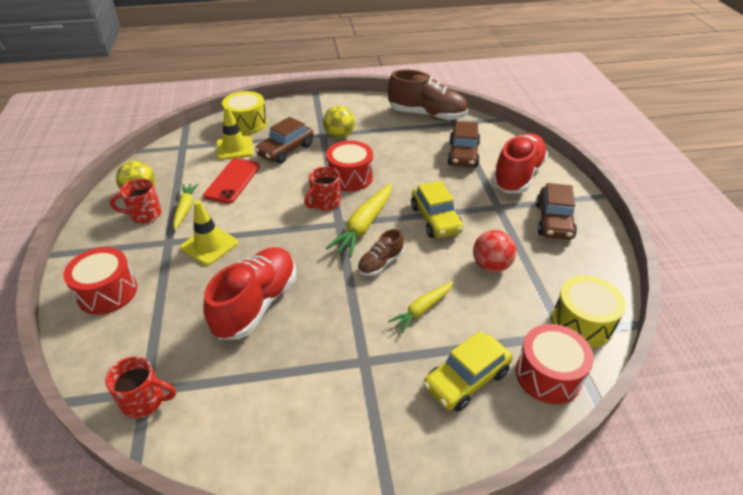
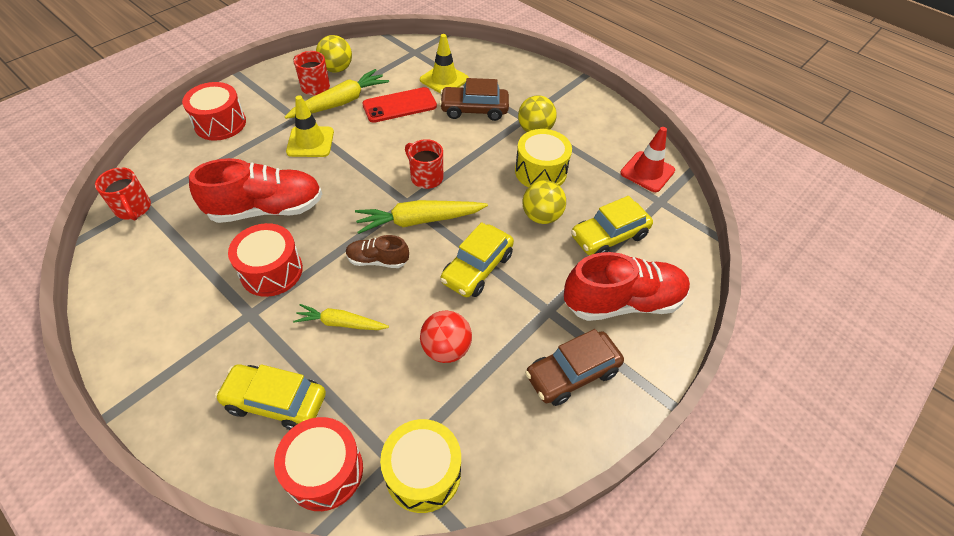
camera: 50 degrees right, 10 degrees up
yellow carrot [173,184,199,230] -> yellow carrot [285,69,389,119], size x1.59
yellow drum [222,91,267,135] -> yellow drum moved to [515,129,572,187]
red mug [304,167,341,211] -> red mug turned 45 degrees clockwise [405,139,443,189]
red drum [326,140,373,191] -> red drum moved to [228,223,303,297]
brown shoe [388,69,468,120] -> red traffic cone [620,127,675,192]
brown car [447,121,480,168] -> yellow car [571,196,653,255]
none -> yellow ball [523,180,566,224]

